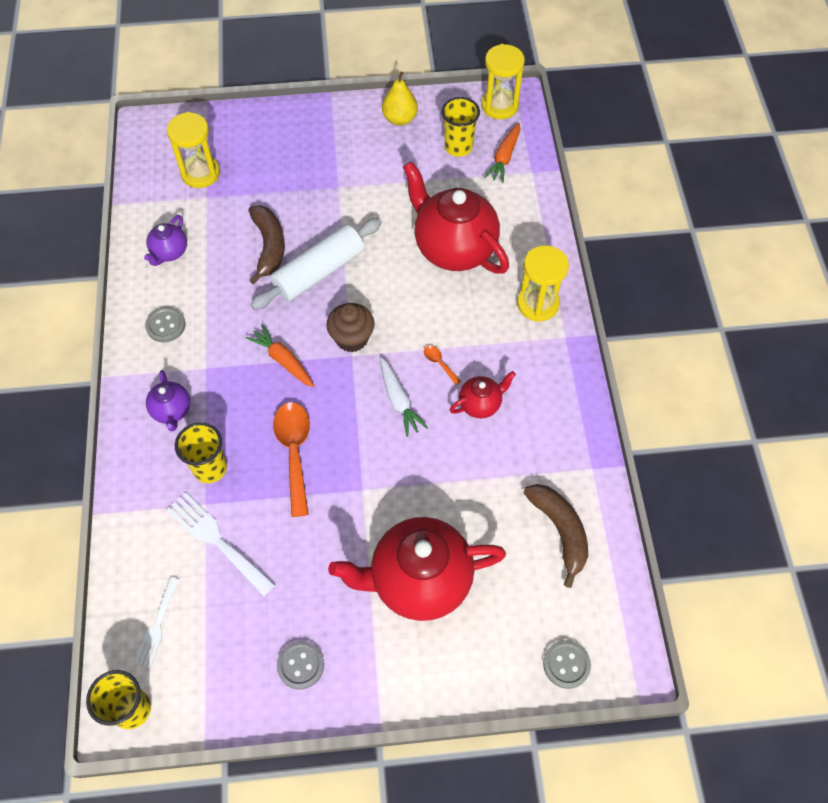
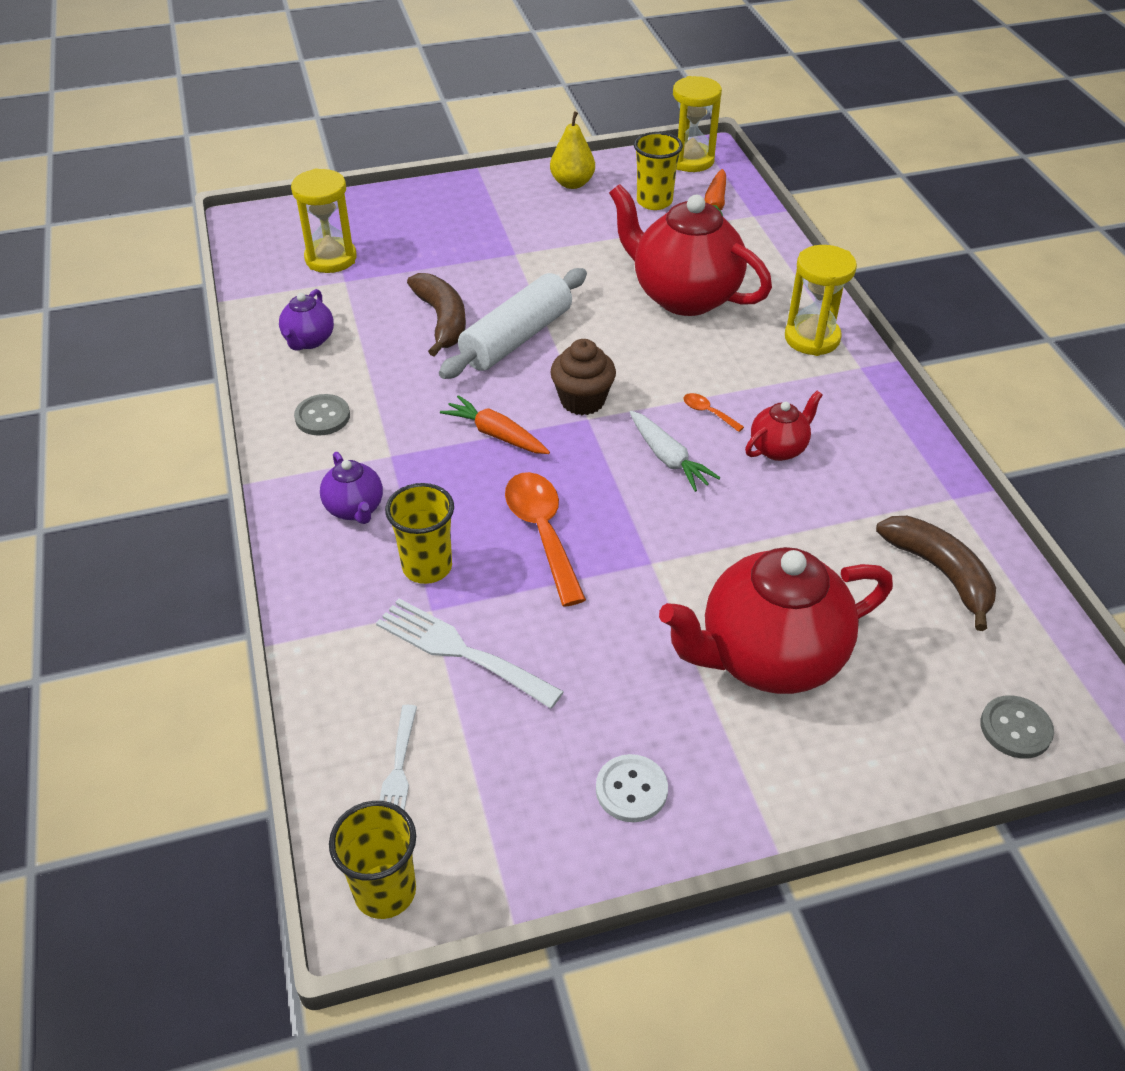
camera: 10 degrees left, 15 degrees down
grey button [277,641,324,690] -> white button [596,754,668,822]

